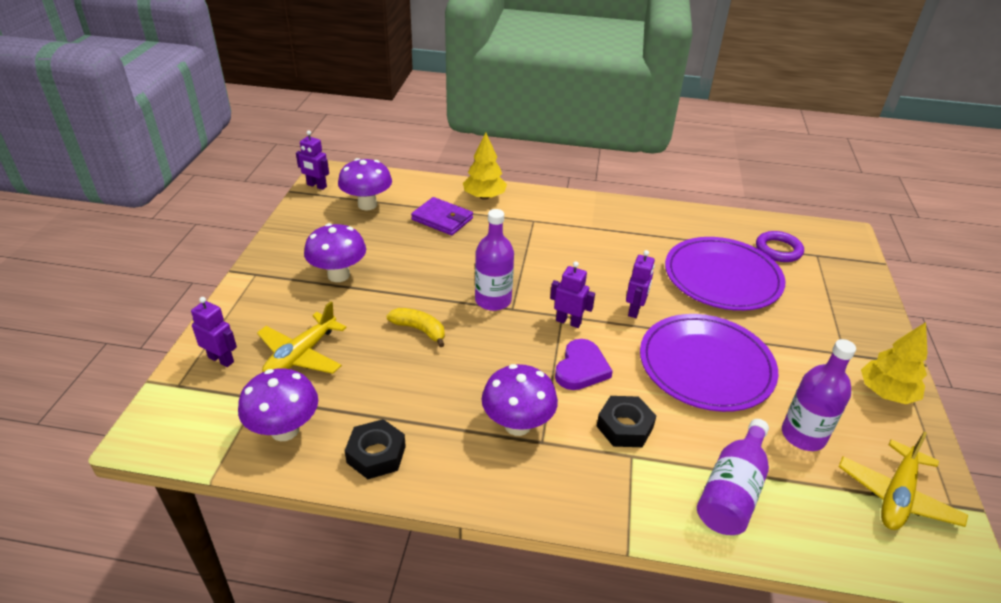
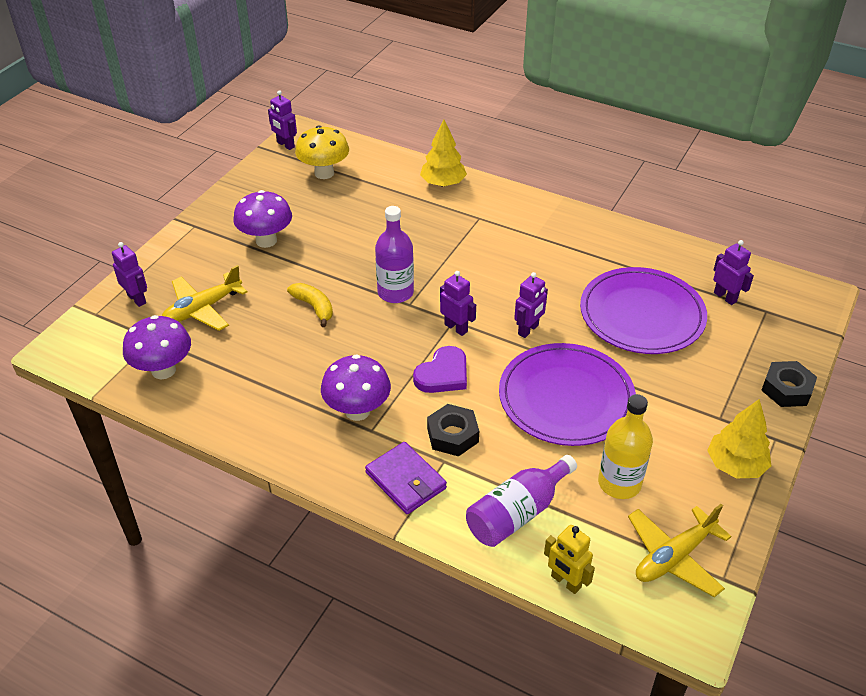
camera: 20 degrees right, 5 degrees up
purple mushroom [338,158,392,210] -> yellow mushroom [295,125,349,179]
black nut [345,419,406,479] -> black nut moved to [761,361,817,407]
purple wallet [411,197,473,235] -> purple wallet moved to [365,442,447,514]
purple ring [756,231,804,262] -> purple robot [713,240,754,305]
purple bottle [782,339,856,451] -> yellow bottle [598,394,653,499]
none -> yellow robot [544,525,595,594]

